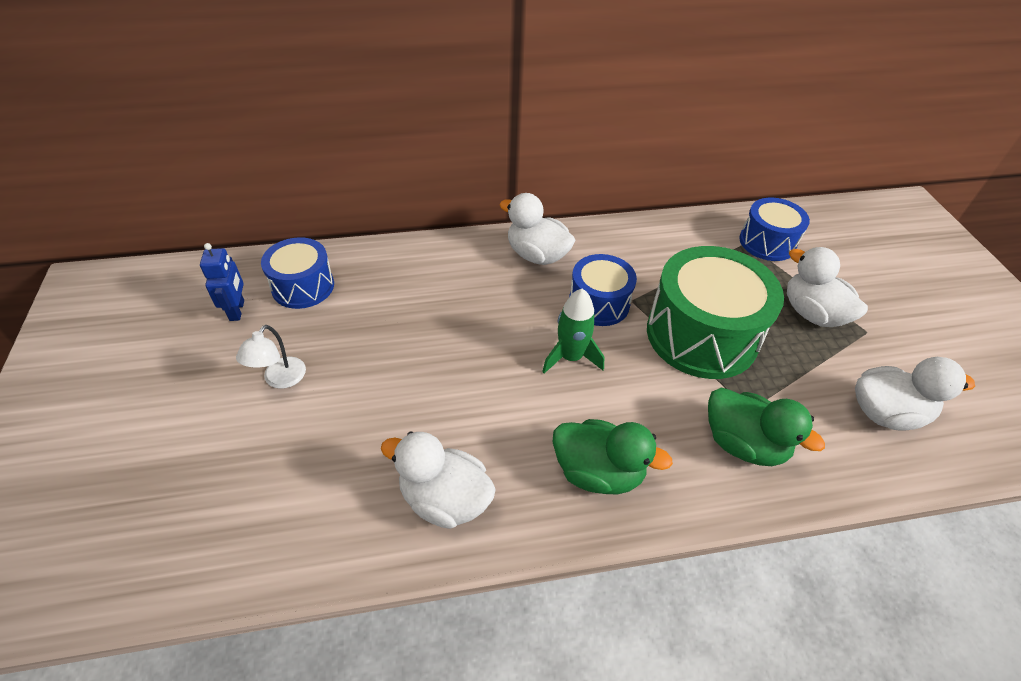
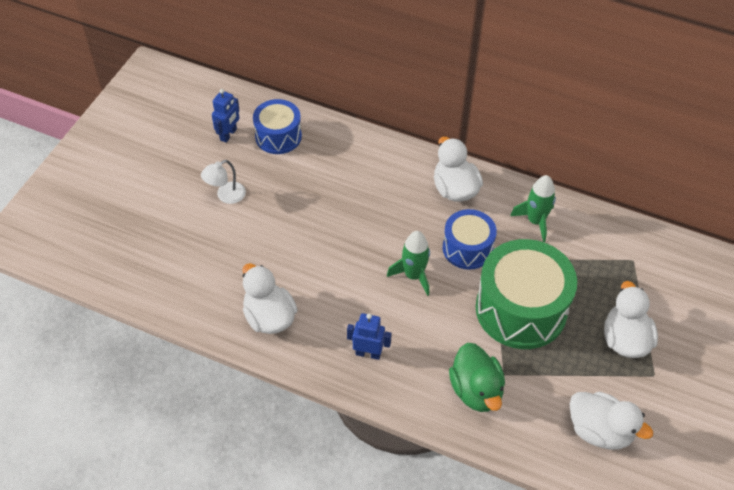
camera: 35 degrees right, 5 degrees up
green duck [553,419,673,494] -> blue robot [347,313,392,360]
blue drum [739,198,810,261] -> none
none -> green rocket [510,175,556,242]

